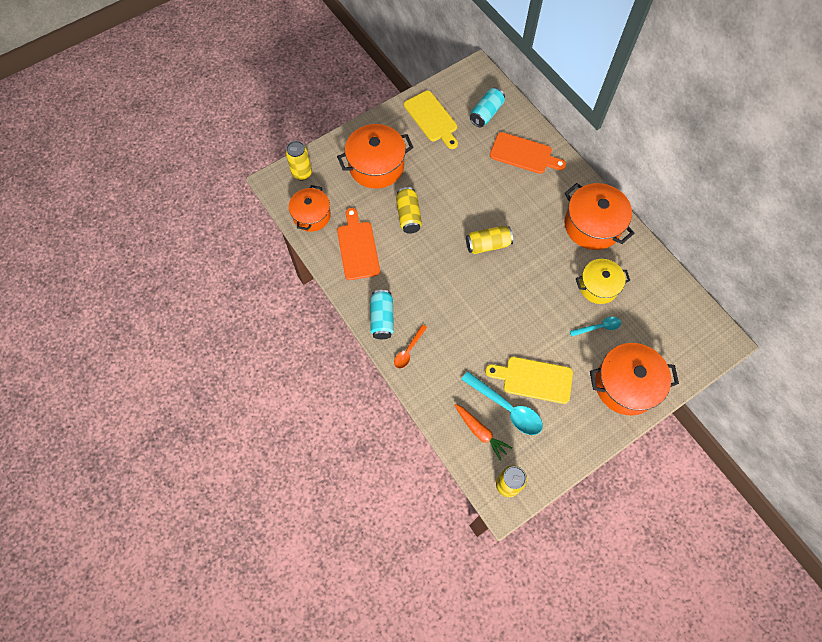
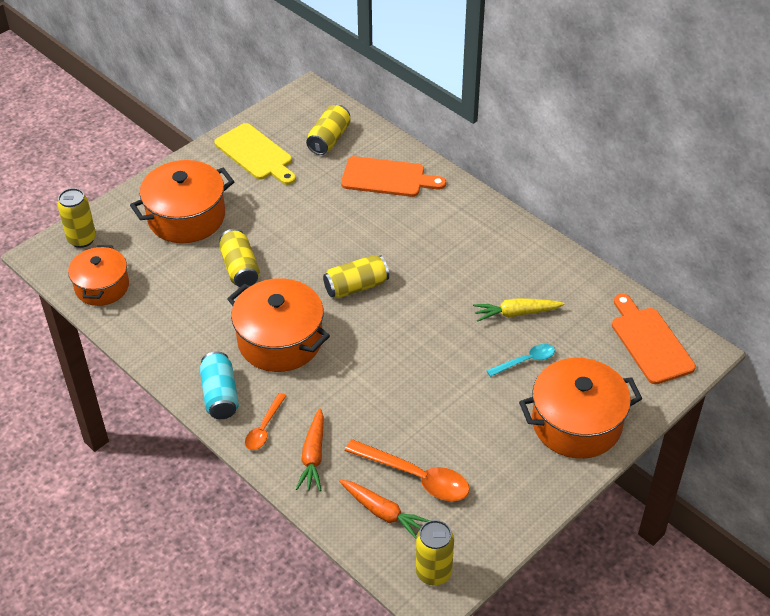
camera: 10 degrees left, 20 degrees down
orange cutting board [337,208,380,280] -> orange cutting board moved to [612,294,696,384]
turquoise spoon [461,371,543,435] -> orange spoon [345,439,470,501]
turquoise can [470,87,505,127] -> yellow can [306,104,351,155]
yellow cutting board [485,357,573,404] -> none
orange pot [564,183,635,250] -> orange pot moved to [227,278,330,372]
yellow pot [576,259,630,304] -> yellow carrot [473,298,565,322]
none -> orange carrot [296,408,324,491]

